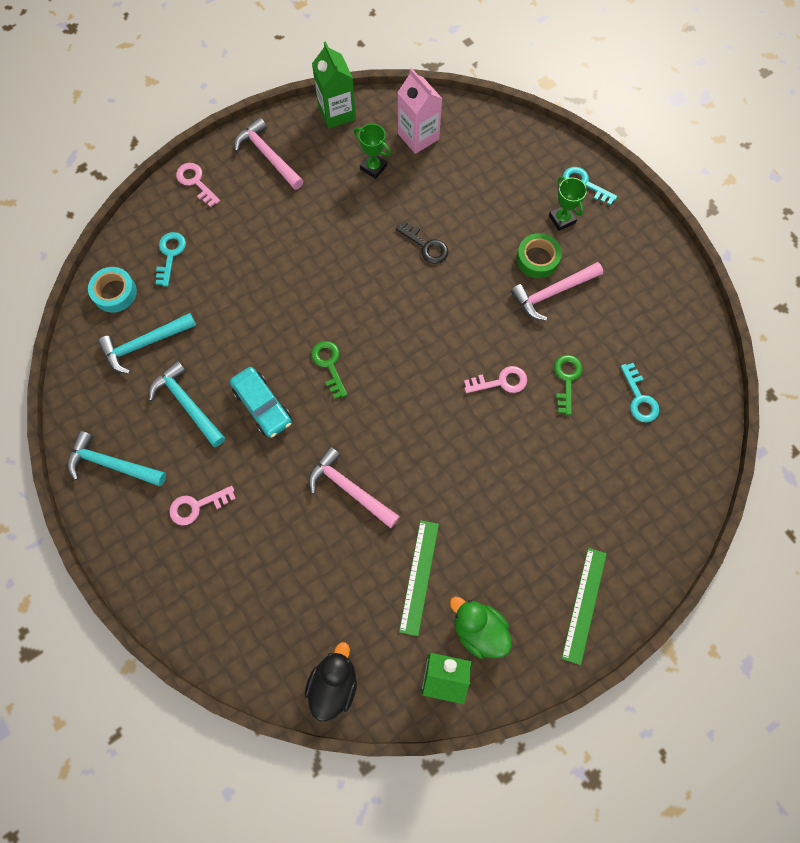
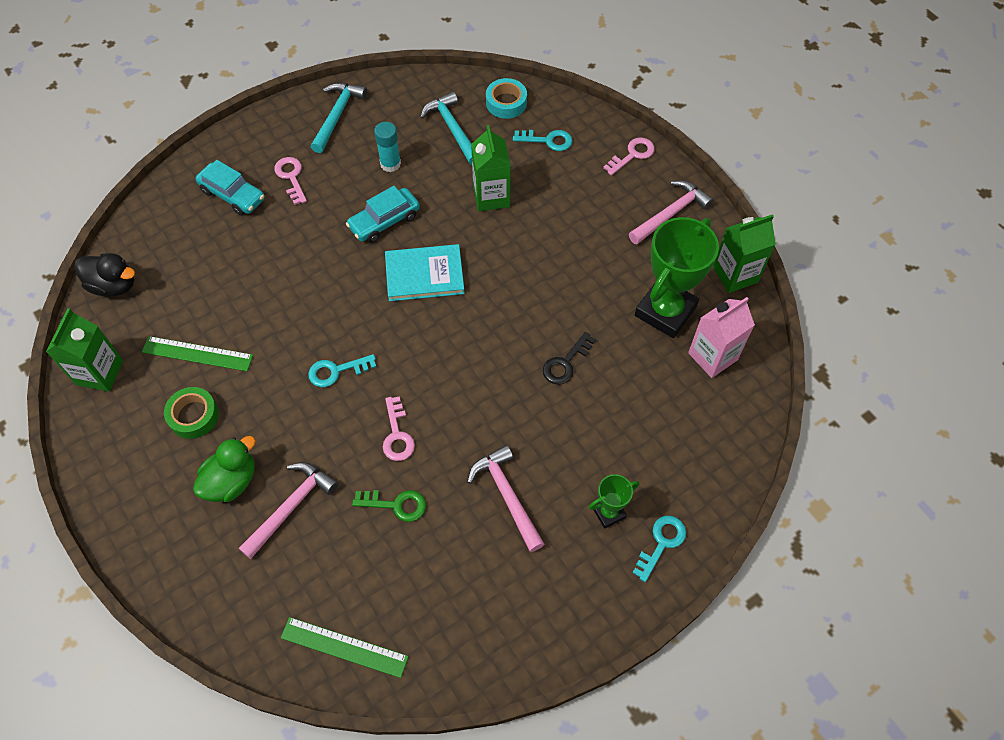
camera: 90 degrees right, 10 degrees down
turquoise hammer [149,360,225,447] -> turquoise glue stick [374,122,401,172]
pink hammer [309,447,400,528] -> pink hammer moved to [239,462,338,559]
green key [311,341,347,399] -> turquoise book [385,244,465,301]
green trophy [354,124,391,179] -> green trophy [635,217,719,338], size x2.04
green duck [450,597,512,659] -> green duck moved to [193,436,256,502]
green tape [516,233,562,278] -> green tape moved to [164,387,219,439]
green ruler [561,548,607,665] -> green ruler moved to [281,617,409,678]
turquoise key [620,363,659,423] -> turquoise key moved to [308,354,376,387]
none -> turquoise car [195,160,265,215]
none -> green carton [471,125,511,211]

